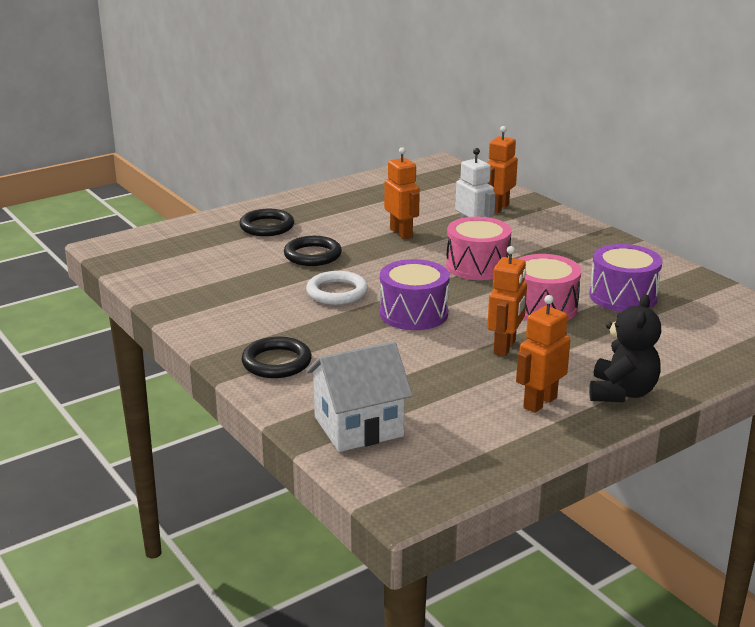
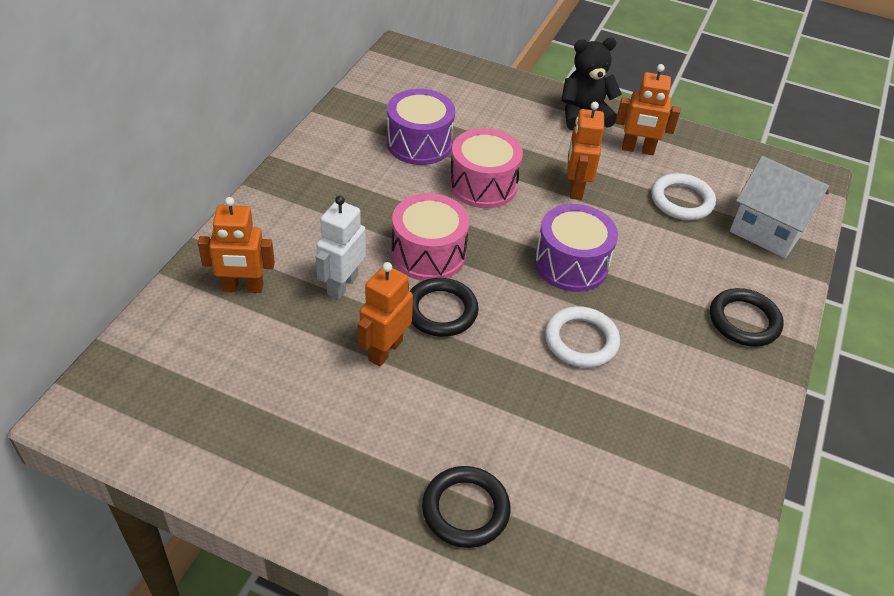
camera: 125 degrees left, 20 degrees up
black ring [284,236,342,266] -> black ring moved to [409,278,479,337]
orange robot [487,246,527,356] -> orange robot turned 75 degrees counterclockwise [567,102,604,200]
none -> white ring [651,173,716,220]

